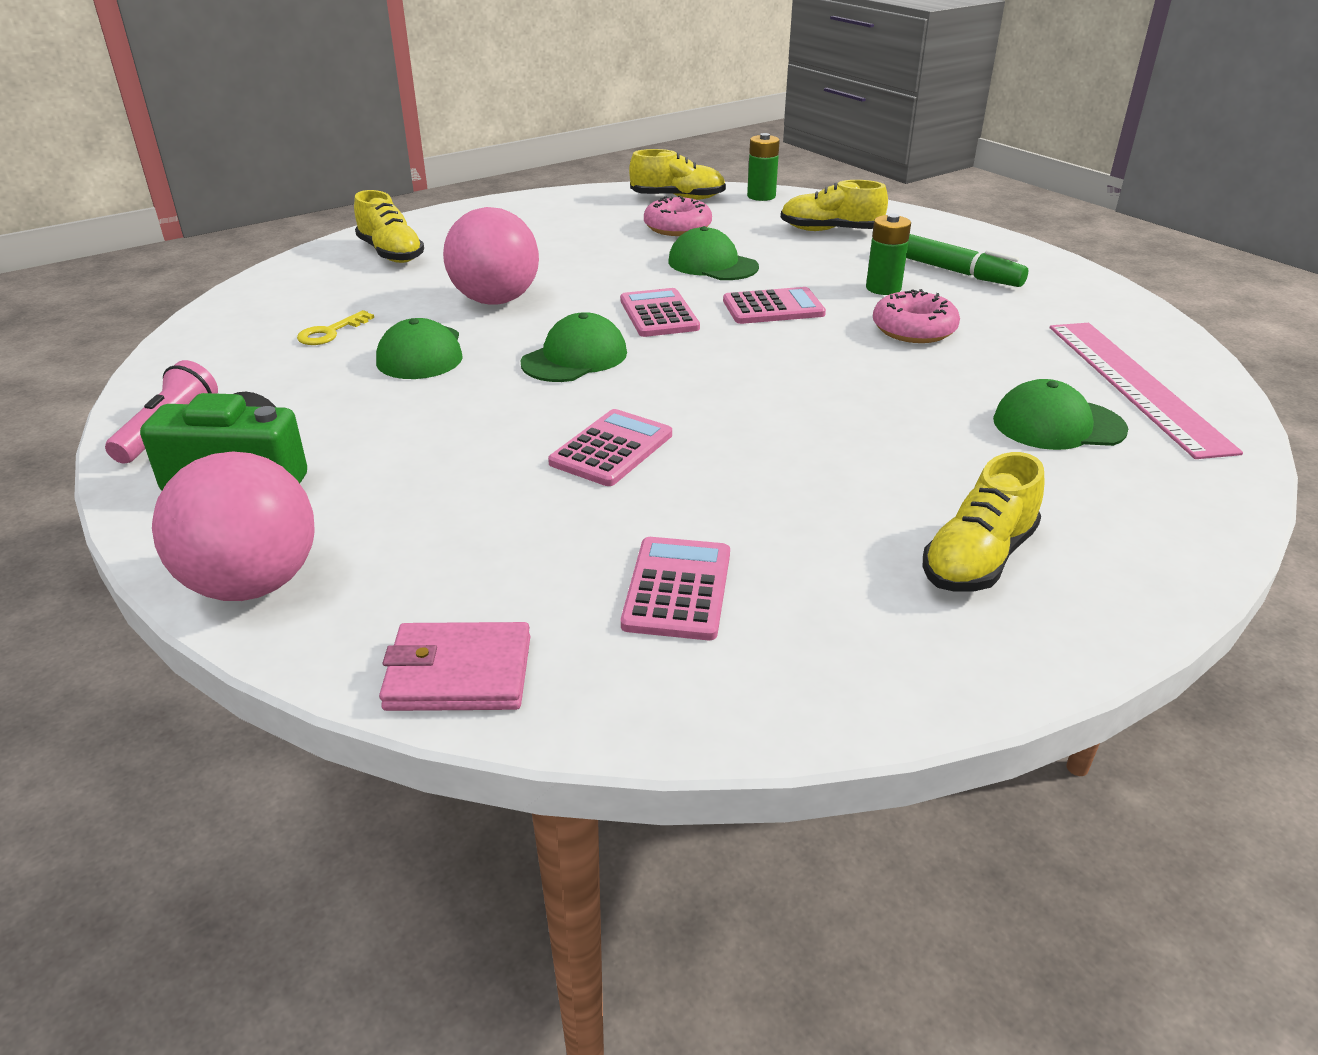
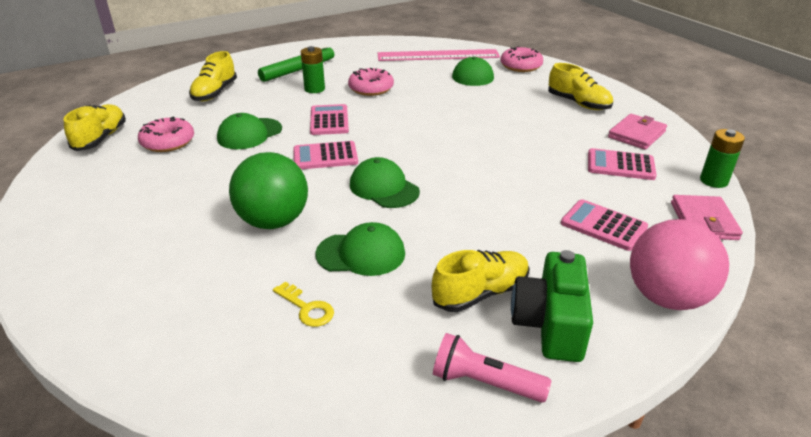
camera: 85 degrees left, 0 degrees up
yellow shoe [354,190,424,263] -> yellow shoe moved to [432,250,530,312]
pink ball [443,207,539,305] -> green ball [229,152,308,229]
pink calculator [548,409,672,486] -> pink calculator moved to [561,199,648,251]
green battery [747,133,780,201] -> green battery moved to [700,129,745,188]
none -> pink donut [500,46,543,72]
none -> pink wallet [608,114,667,150]

